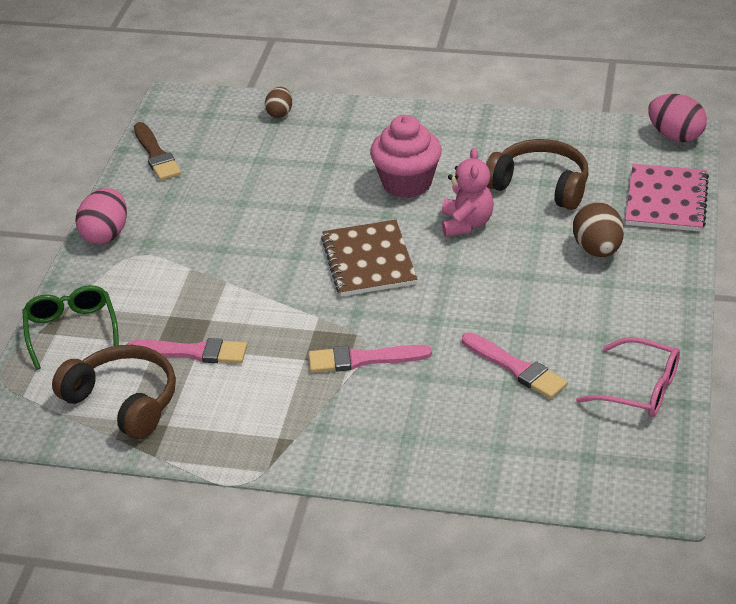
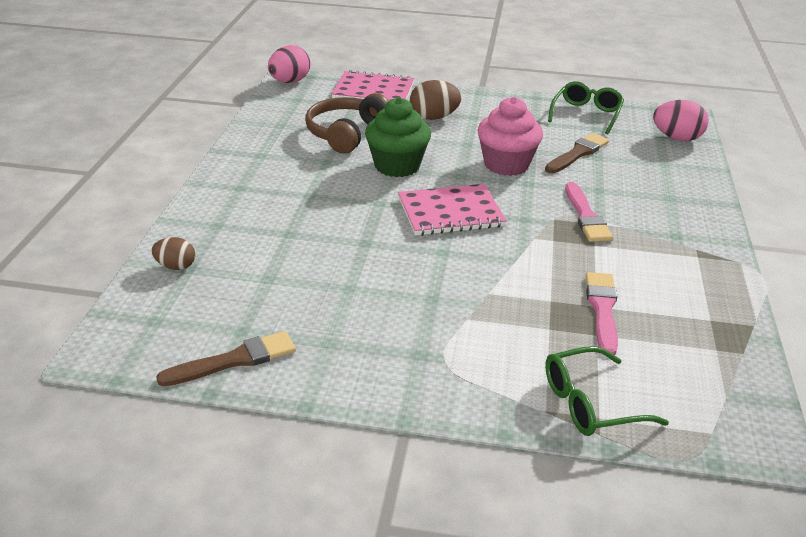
camera: 95 degrees left, 5 degrees down
brown headphones [52,345,176,439] -> none
pink egg [75,188,127,244] -> pink egg moved to [653,100,709,141]
brown notebook [321,220,417,296] -> pink notebook [398,184,507,235]
pink cupcake [370,115,442,198] -> pink cupcake moved to [477,97,543,176]
pink teddy bear [442,148,494,237] -> green cupcake [365,97,431,177]
pink brush [462,332,568,399] -> brown brush [545,133,609,173]
pink glasses [576,337,680,417] -> green glasses [548,81,624,134]

